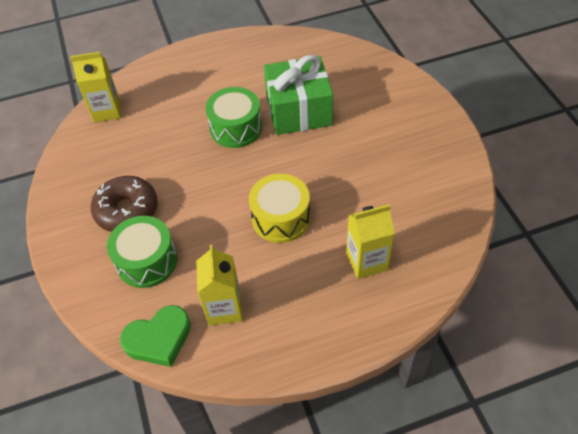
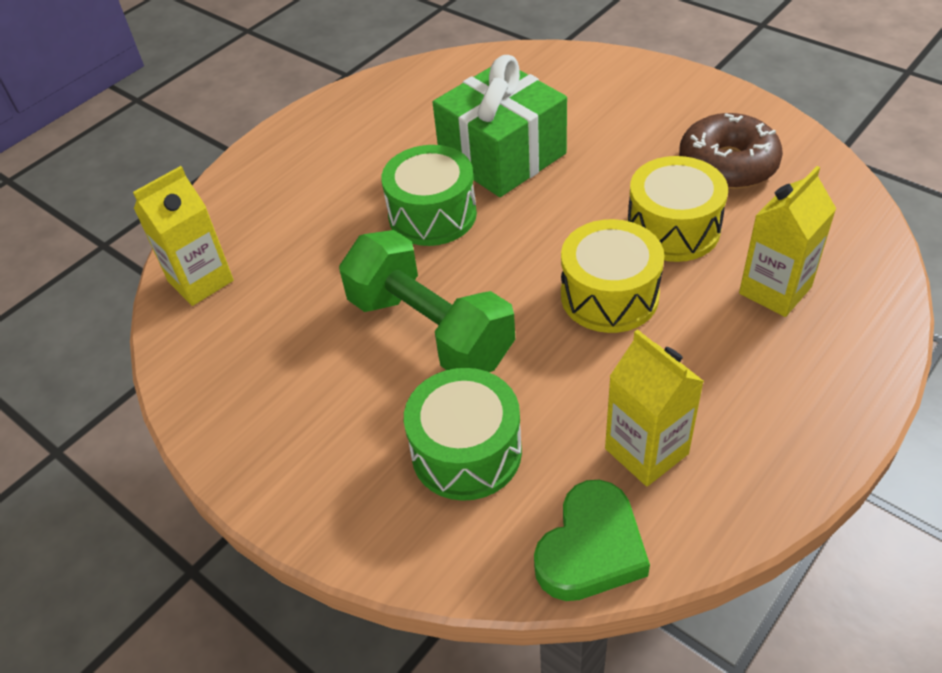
camera: 30 degrees left, 5 degrees down
brown donut [91,176,158,232] -> brown donut moved to [679,113,783,189]
none -> green dumbbell [339,230,515,372]
none -> yellow drum [627,156,728,262]

